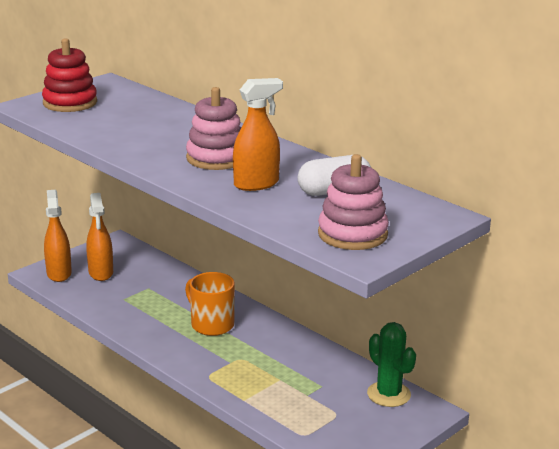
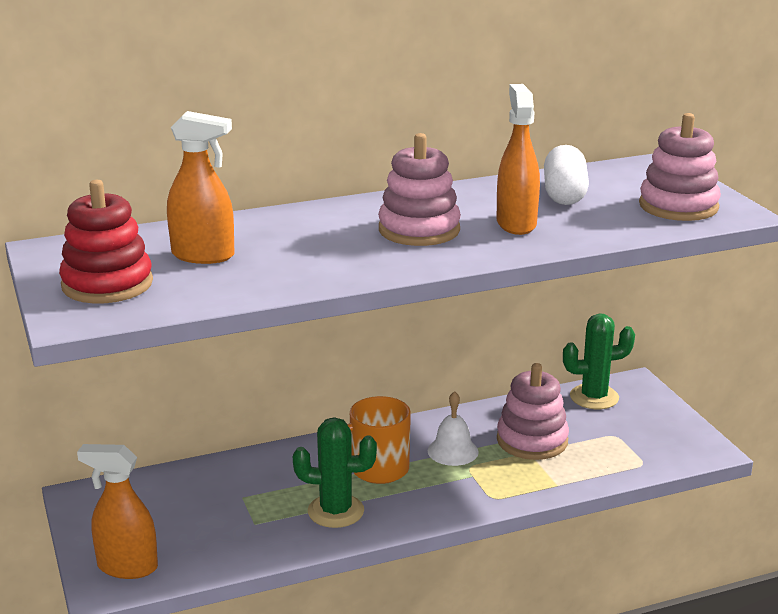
camera: 65 degrees left, 0 degrees up
orange spray bottle [86,193,113,281] -> orange spray bottle moved to [167,111,235,264]
none -> green cactus [293,417,377,528]
none -> white bell [428,391,479,466]
none -> pink stacking toy [497,363,569,460]

